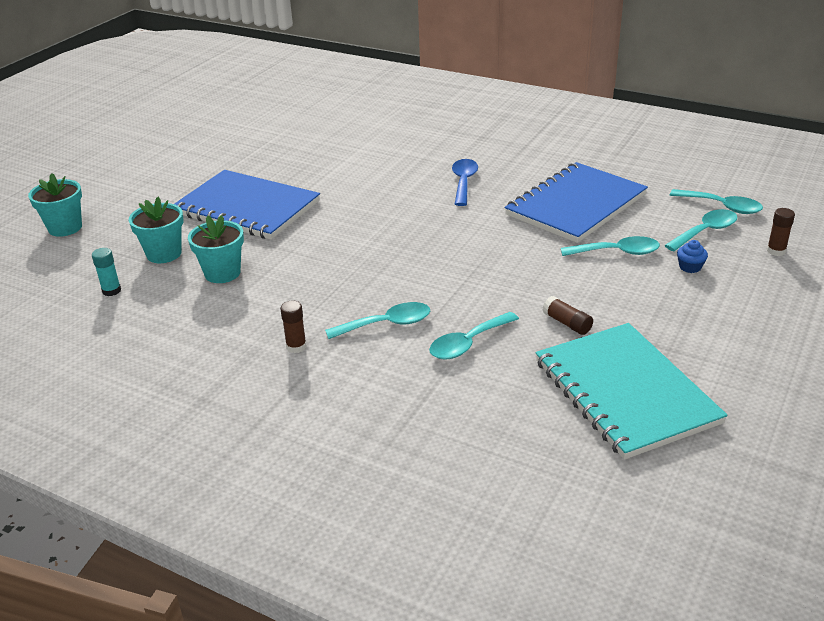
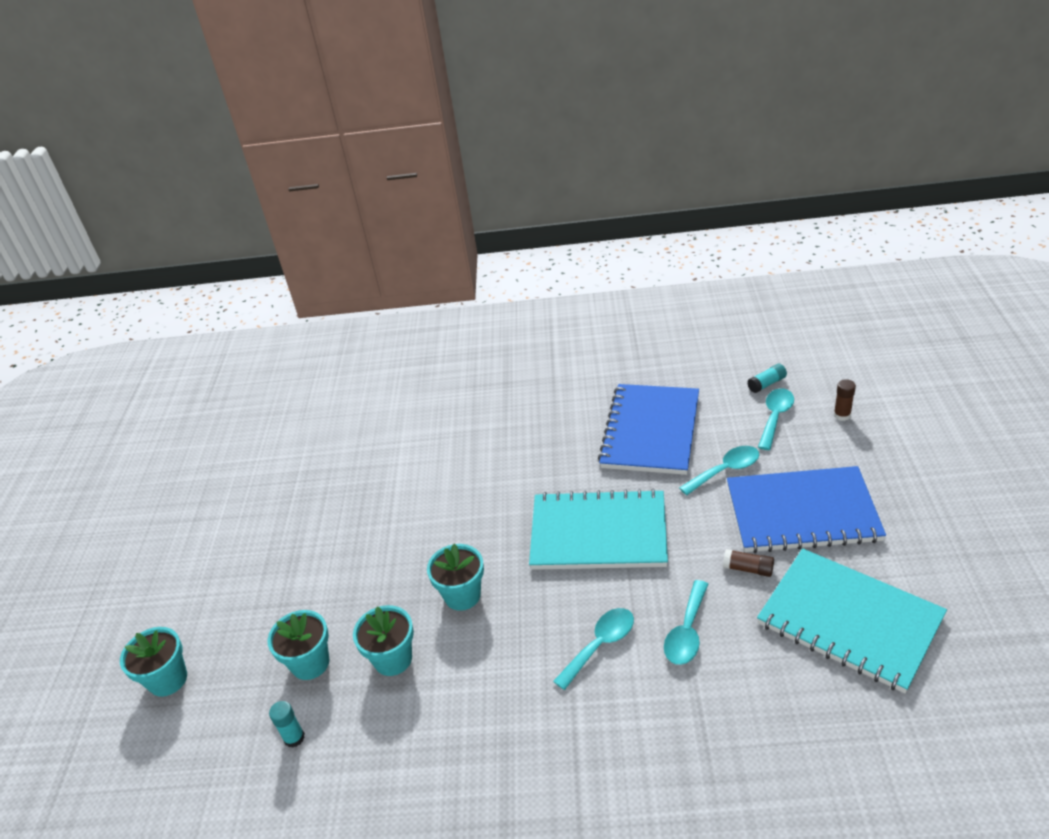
camera: 25 degrees left, 5 degrees up
blue notebook [174,170,320,240] -> blue notebook moved to [727,466,886,553]
brown glue stick [280,300,307,353] -> none
blue spoon [452,159,478,206] -> none
turquoise spoon [670,189,763,214] -> turquoise glue stick [747,364,787,393]
blue cupcake [677,240,708,273] -> none
none -> turquoise flower pot [427,544,484,611]
none -> turquoise notebook [529,489,668,570]

